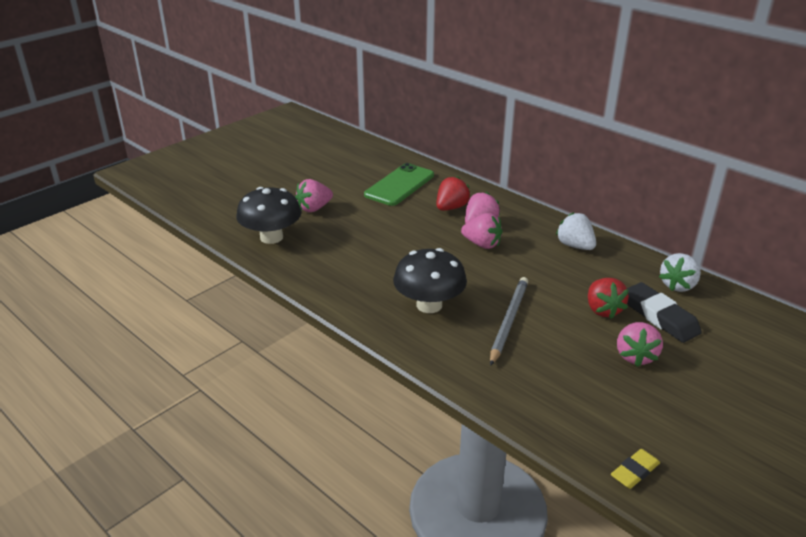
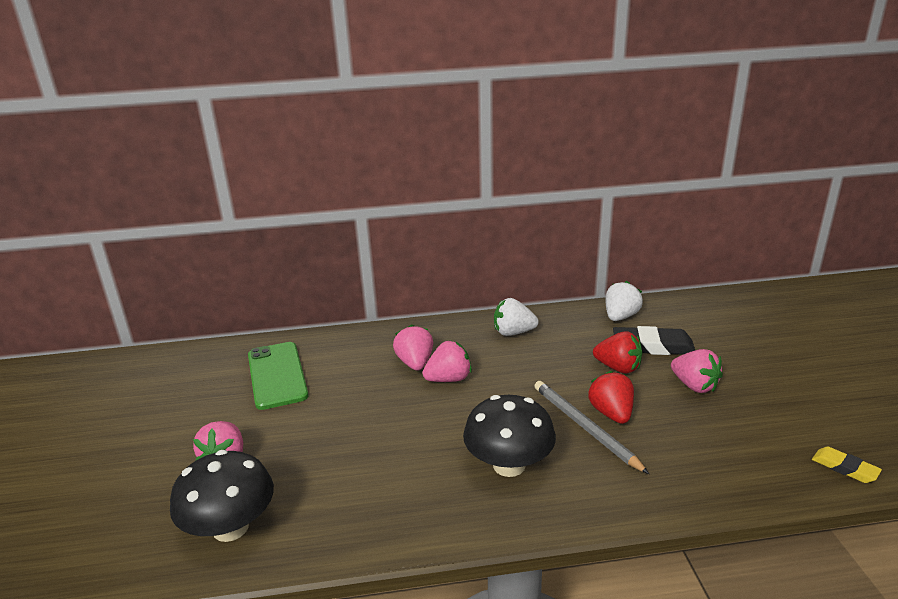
camera: 50 degrees left, 5 degrees down
red strawberry [437,176,471,211] -> red strawberry moved to [588,371,634,424]
yellow eraser [611,449,660,489] -> yellow eraser turned 45 degrees counterclockwise [812,447,882,483]
white strawberry [659,253,701,292] -> white strawberry turned 135 degrees counterclockwise [605,281,643,321]

